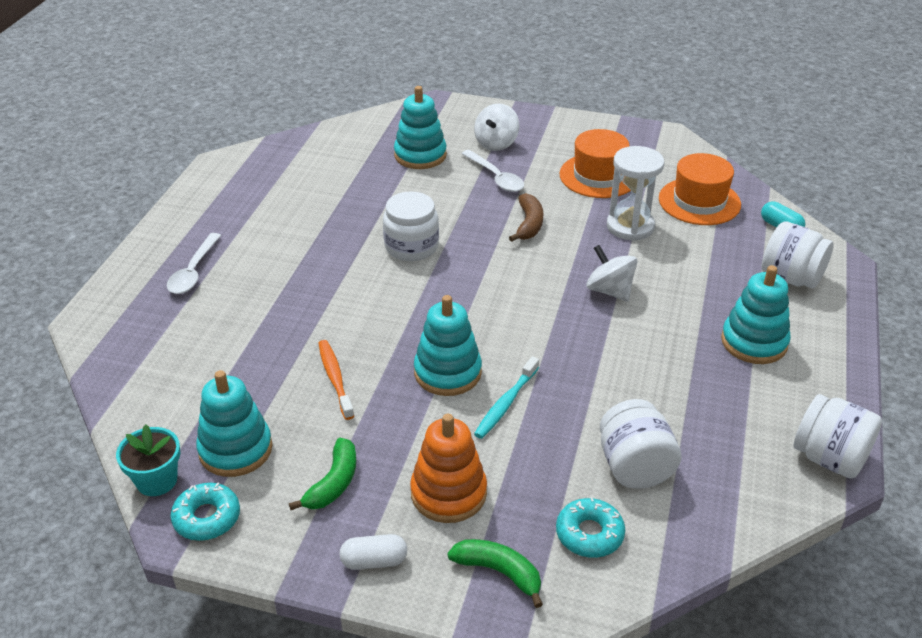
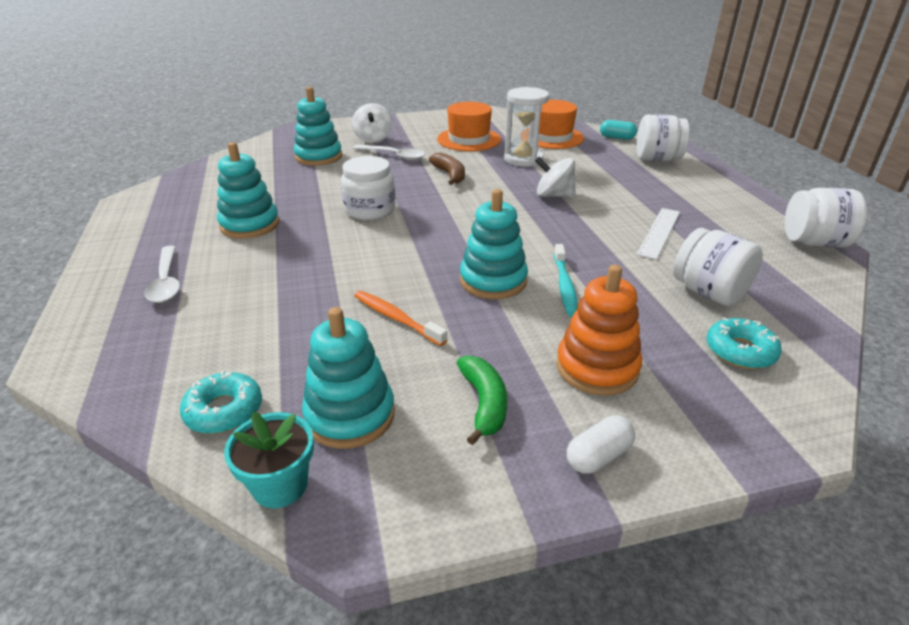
camera: 30 degrees left, 5 degrees down
turquoise donut [171,483,240,541] -> turquoise donut moved to [180,370,262,434]
green banana [447,539,543,608] -> none
turquoise stacking toy [721,265,791,364] -> turquoise stacking toy moved to [217,142,279,239]
none -> white ruler [636,208,680,260]

